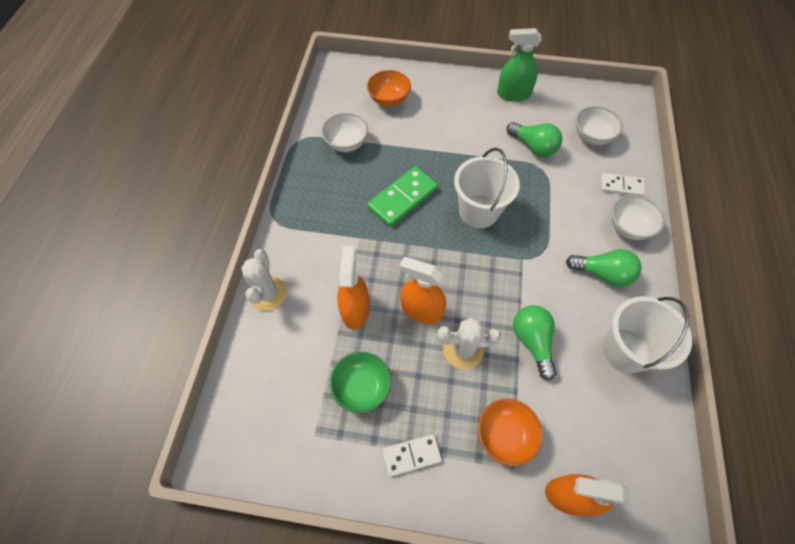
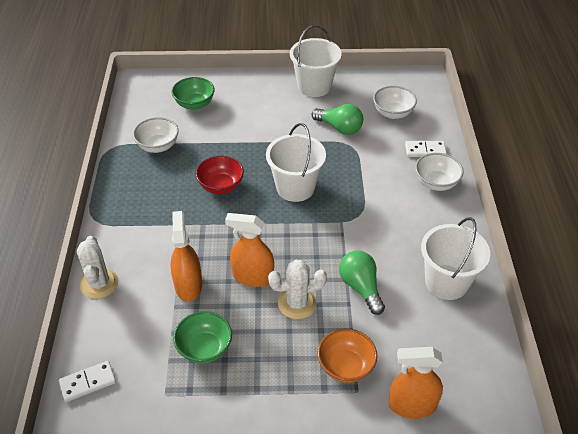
camera: 10 degrees left, 15 degrees down
orange bowl [367,70,411,107] -> green bowl [172,77,215,110]
green domino [367,166,438,227] -> red bowl [196,156,244,194]
white domino [382,434,442,477] -> white domino moved to [59,361,116,402]
green spray bottle [497,28,542,102] -> white bucket [290,25,342,97]
green light bulb [566,249,642,287] -> none

